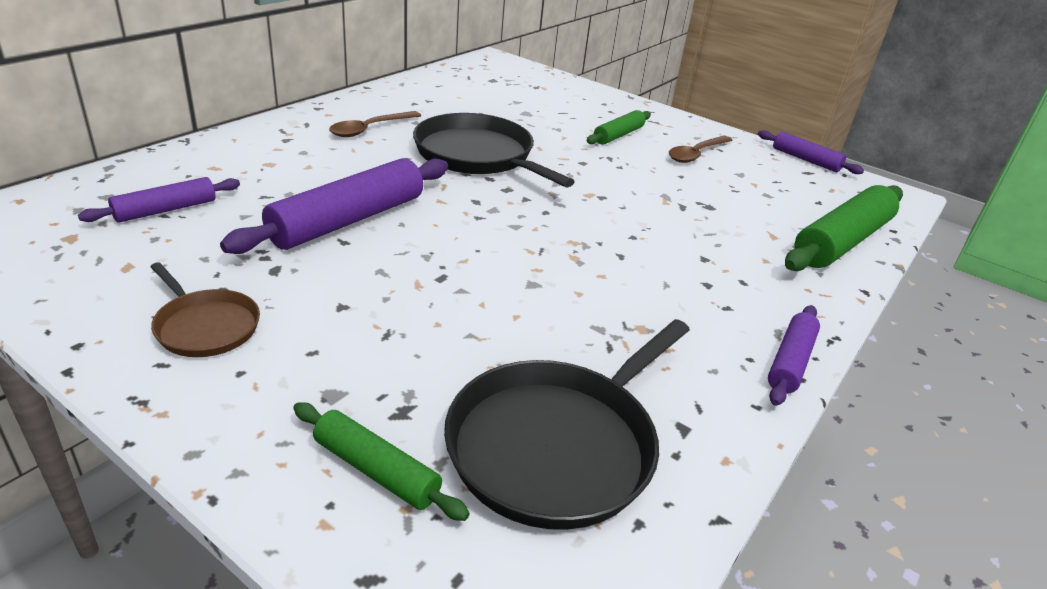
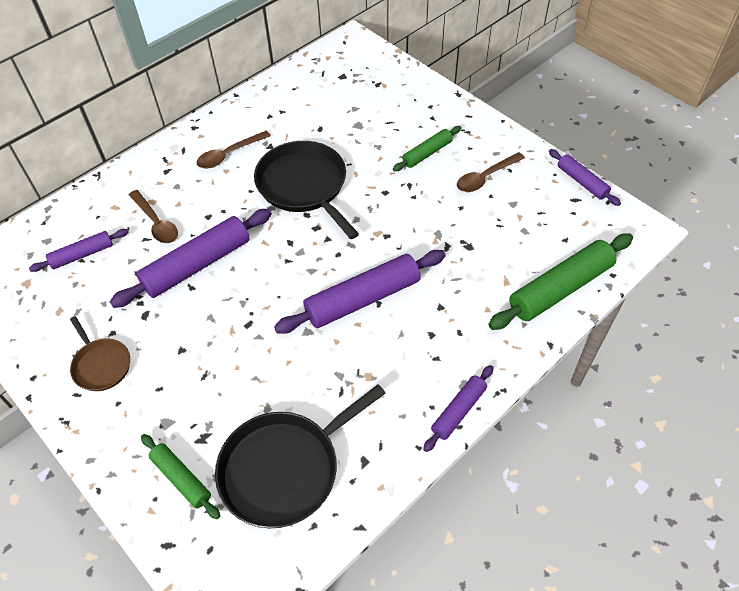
camera: 15 degrees right, 20 degrees up
none -> brown spoon [129,190,178,243]
none -> purple rolling pin [274,250,446,334]

